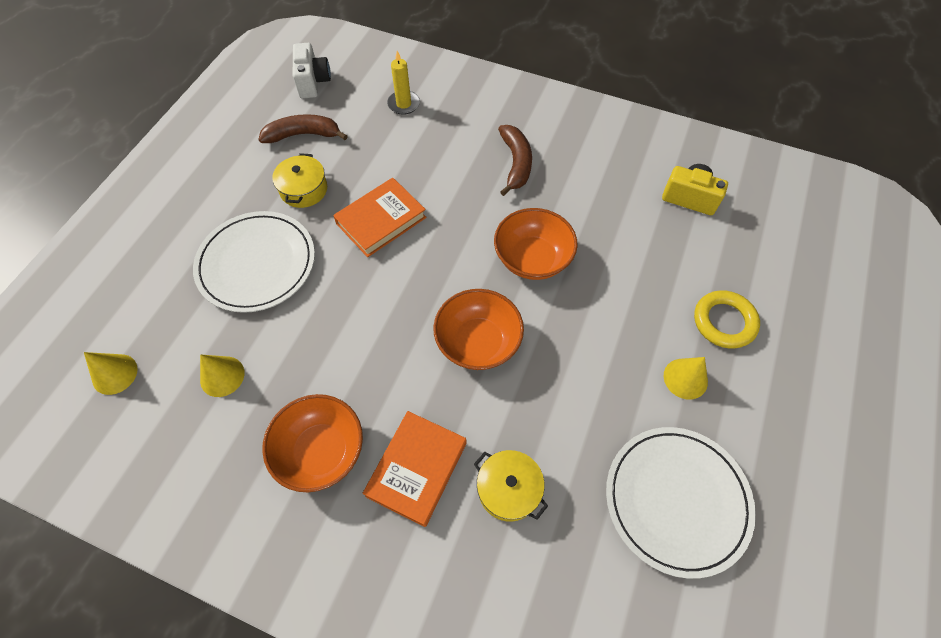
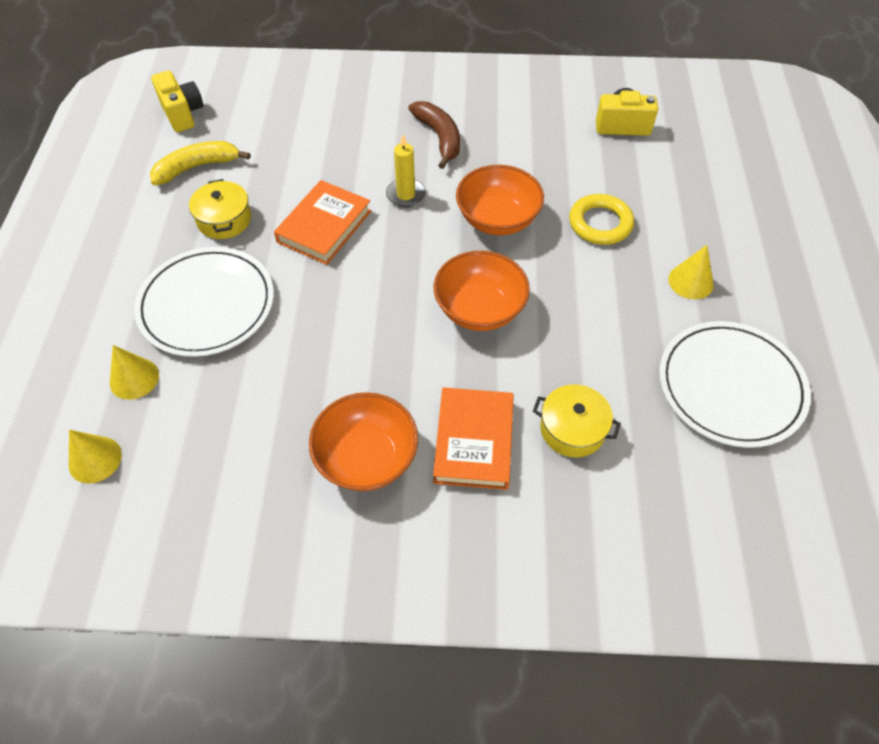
camera: 20 degrees left, 5 degrees down
yellow cone [200,355,245,397] -> yellow cone moved to [110,345,159,400]
brown banana [258,114,347,143] -> yellow banana [150,141,250,185]
white camera [293,43,331,99] -> yellow camera [151,71,203,132]
yellow candle [387,51,420,115] -> yellow candle moved to [386,135,426,208]
yellow ring [694,290,760,349] -> yellow ring moved to [569,194,634,245]

